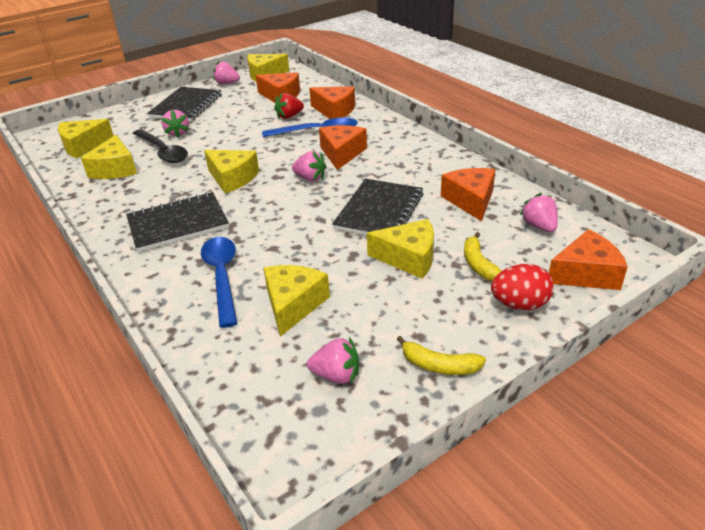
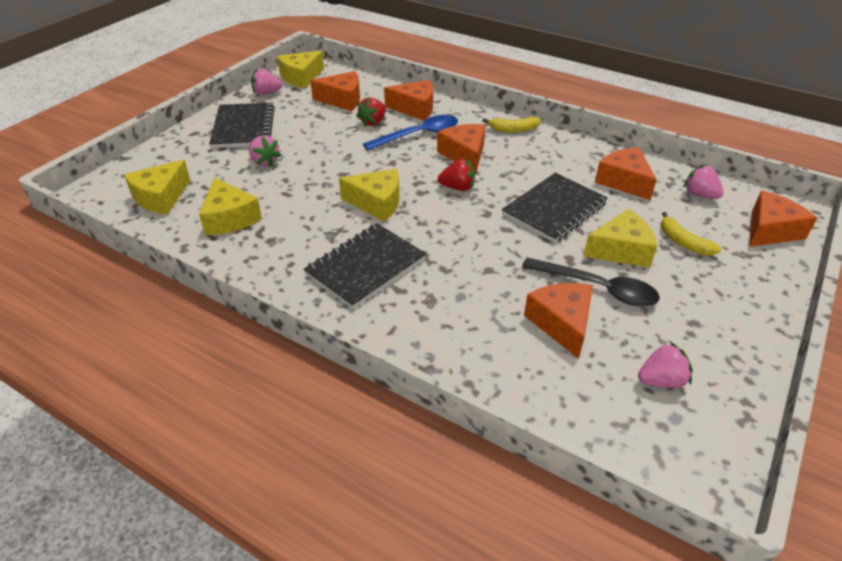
camera: 25 degrees left, 5 degrees up
black spoon [133,129,188,163] -> black spoon moved to [522,257,659,307]
blue spoon [201,237,237,328] -> none
yellow cheese [264,265,330,337] -> orange cheese [524,283,593,359]
pink strawberry [292,151,327,182] -> red strawberry [438,159,475,191]
black notebook [332,179,423,235] -> black notebook turned 45 degrees clockwise [502,173,608,243]
yellow banana [397,336,486,375] -> yellow banana moved to [483,117,540,133]
red egg [491,264,554,310] -> none

